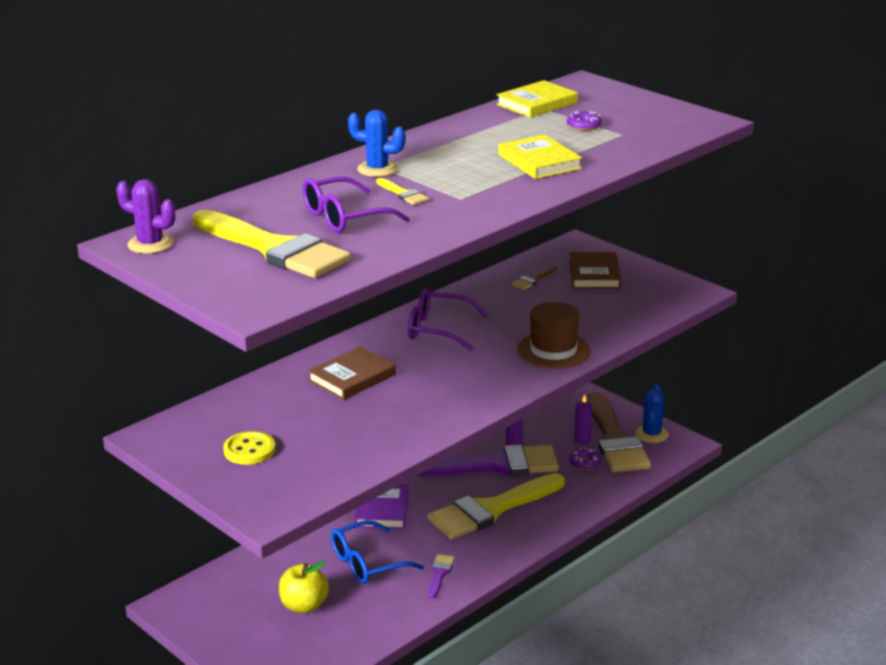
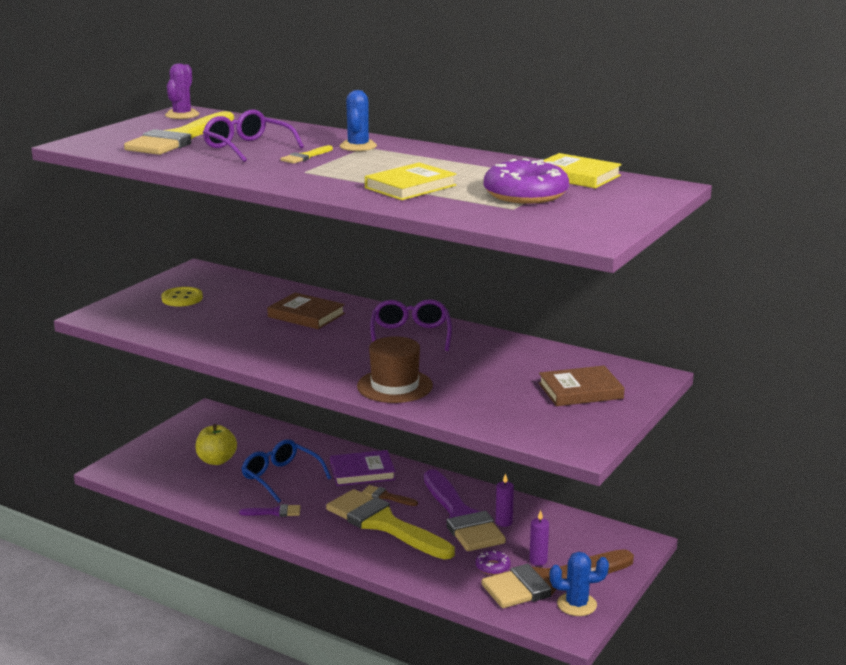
camera: 75 degrees right, 5 degrees down
brown brush [511,265,557,290] -> brown brush moved to [362,485,418,506]
purple donut [567,111,602,131] -> purple donut [484,158,569,204], size x2.17

